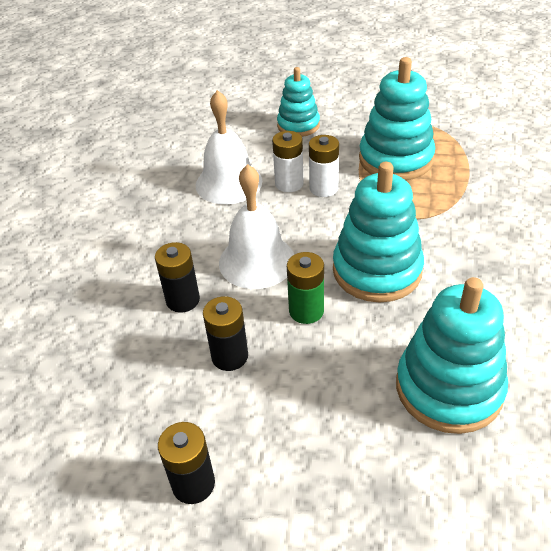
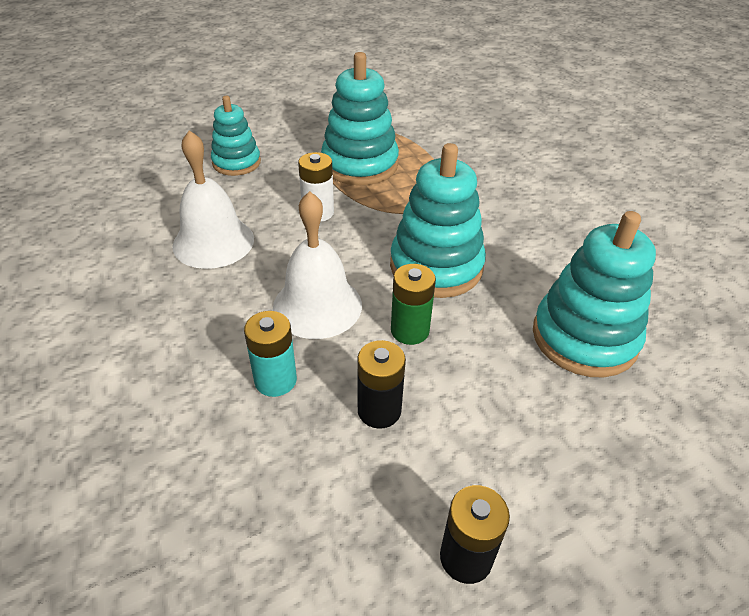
camera: 40 degrees left, 0 degrees up
black battery [155,242,200,313] -> turquoise battery [244,311,297,397]
white battery [272,131,304,192] -> none

